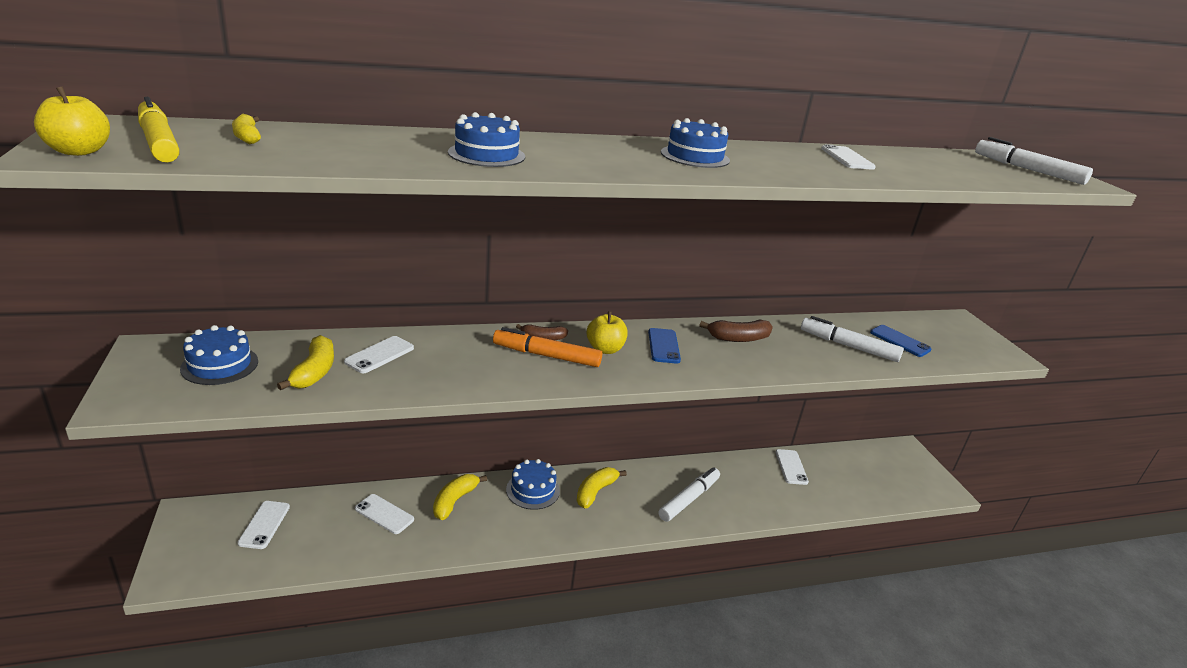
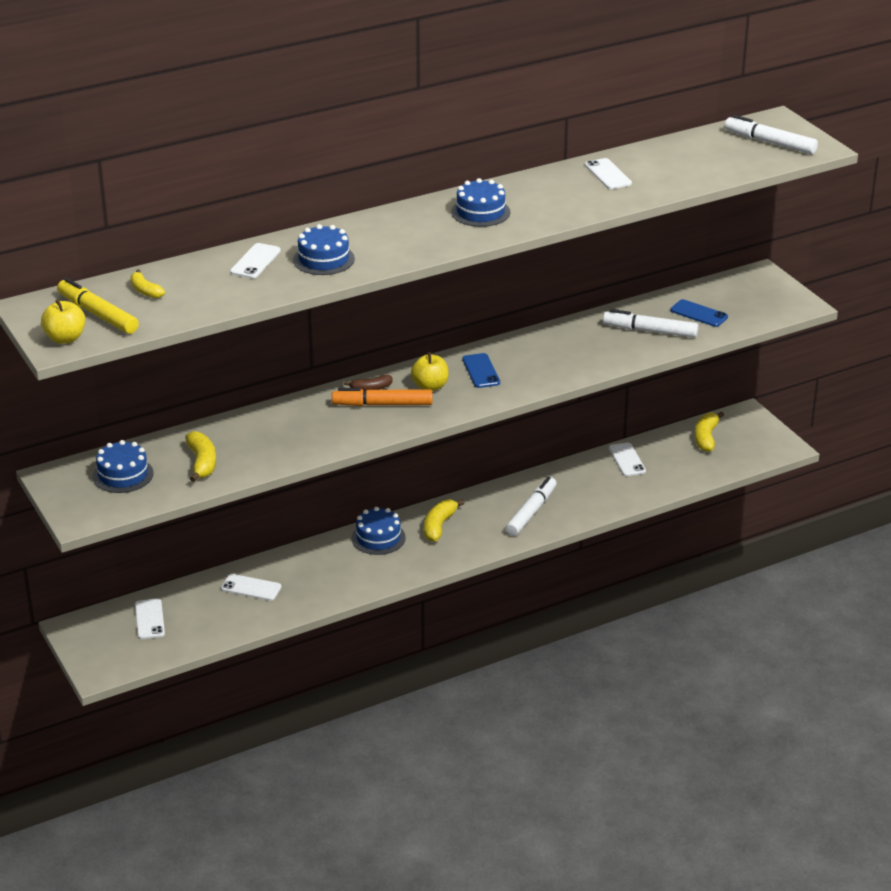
camera: 10 degrees left, 5 degrees up
white phone [344,336,414,373] -> white phone moved to [230,243,281,279]
yellow banana [433,474,487,520] -> yellow banana moved to [695,411,724,452]
brown banana [699,319,773,342] -> none

